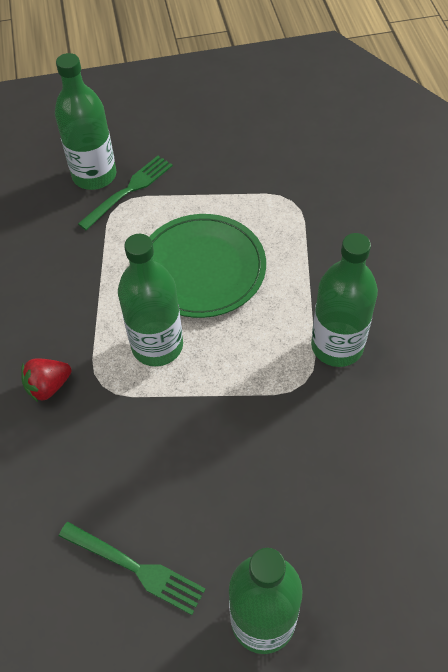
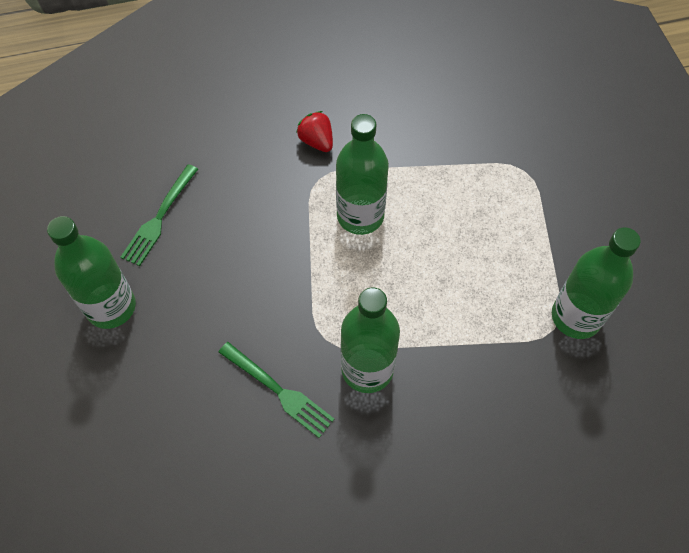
camera: 85 degrees right, 5 degrees up
green bottle [55,53,116,190] -> green bottle moved to [552,227,641,339]
green fork [78,156,173,230] -> green fork moved to [219,342,335,438]
green plate [149,214,266,318] -> none

